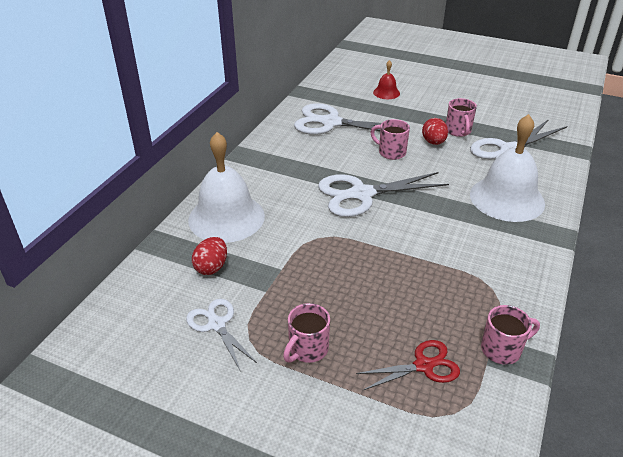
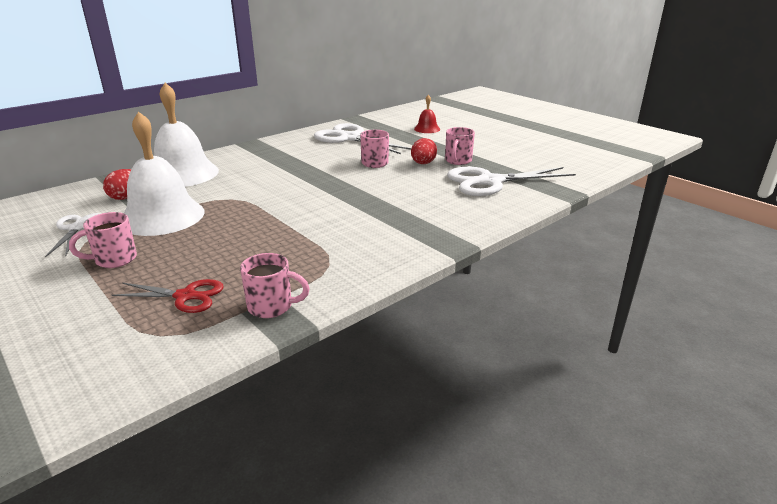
camera: 25 degrees right, 10 degrees down
white scissors [318,172,449,217] -> none
white bell [470,114,545,222] -> white bell moved to [124,111,204,236]

